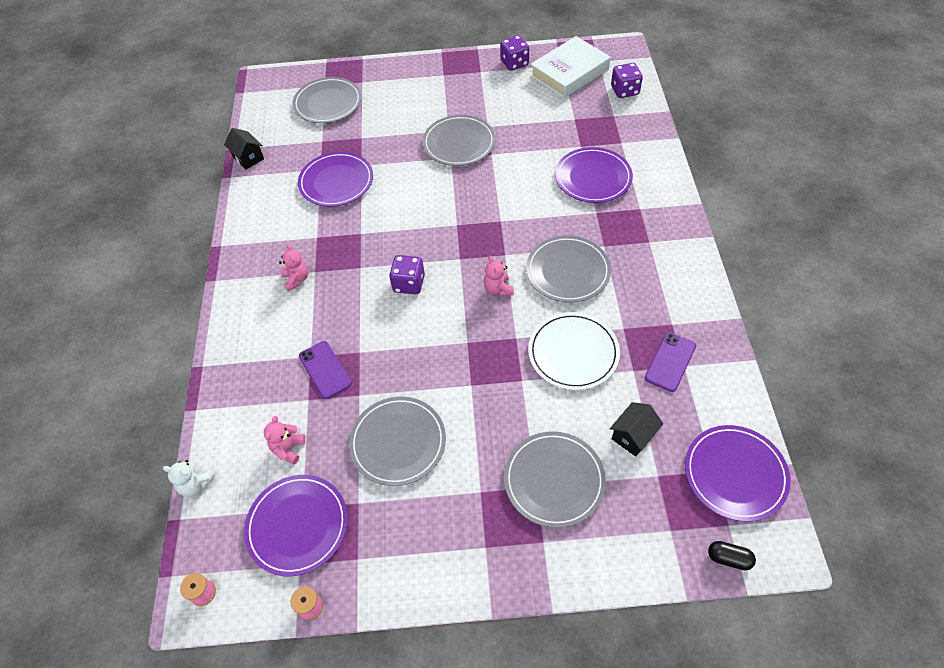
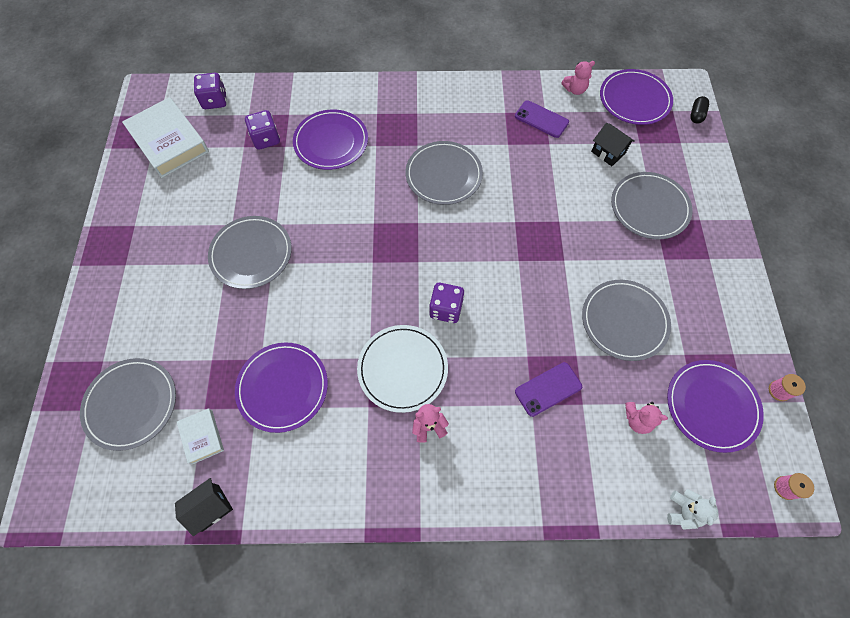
camera: 90 degrees left, 10 degrees up
pink teddy bear [484,256,514,296] -> pink teddy bear moved to [561,61,595,95]
purple dice [500,35,529,71] -> purple dice moved to [245,110,280,150]
white plate [528,312,620,390] -> white plate moved to [357,325,448,413]
none -> white book [177,408,224,465]

